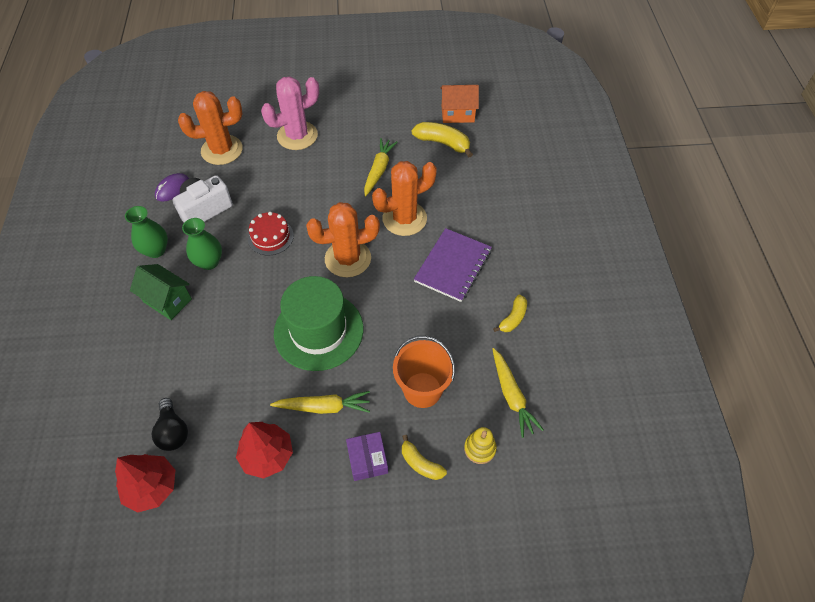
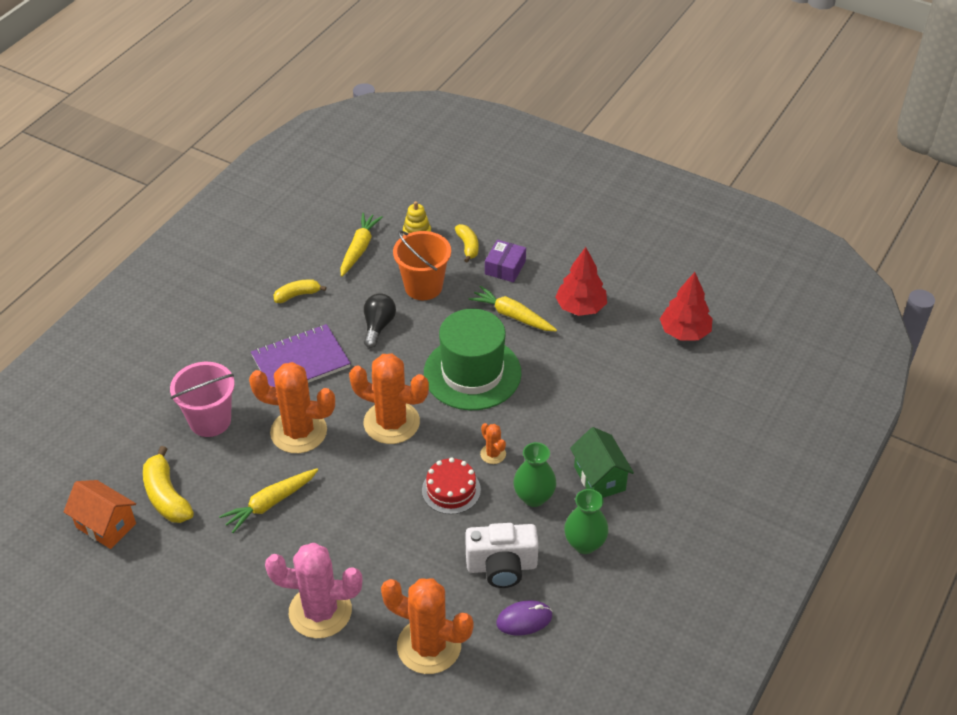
camera: 145 degrees left, 10 degrees down
black light bulb [152,398,188,451] -> black light bulb moved to [364,293,396,348]
none -> pink bucket [170,362,235,437]
none -> orange cactus [480,423,506,464]

